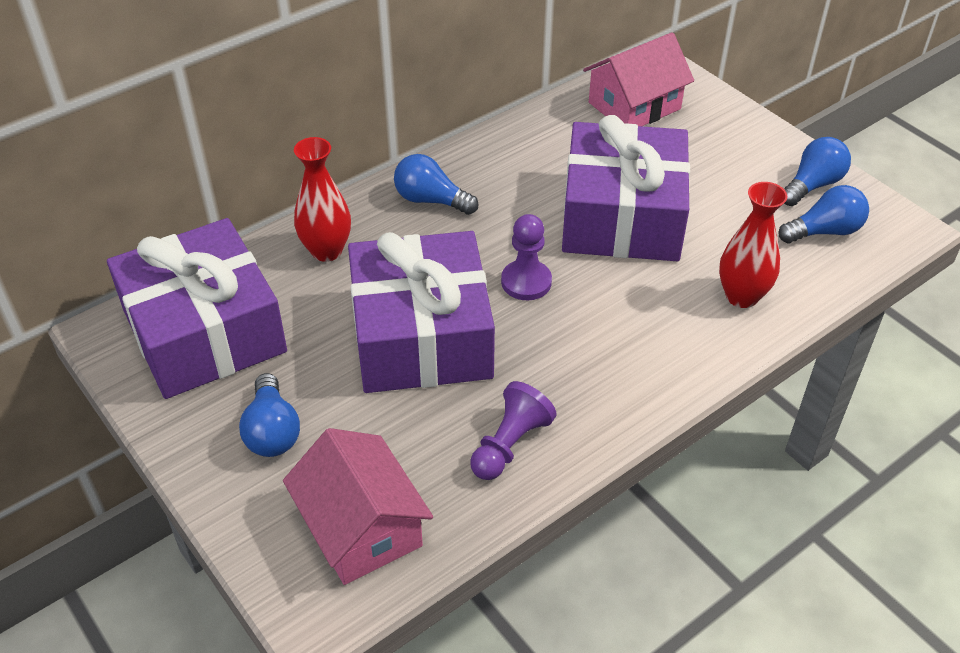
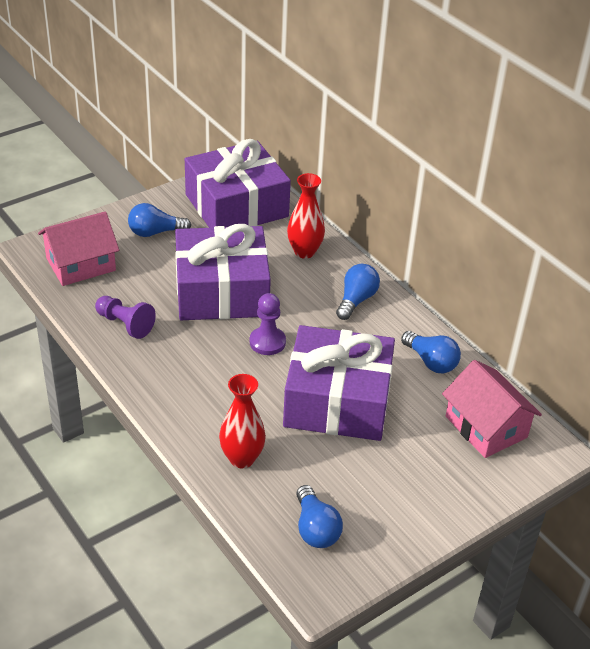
camera: 90 degrees right, 5 degrees down
blue light bulb [784,137,851,206] -> blue light bulb moved to [401,331,461,374]

